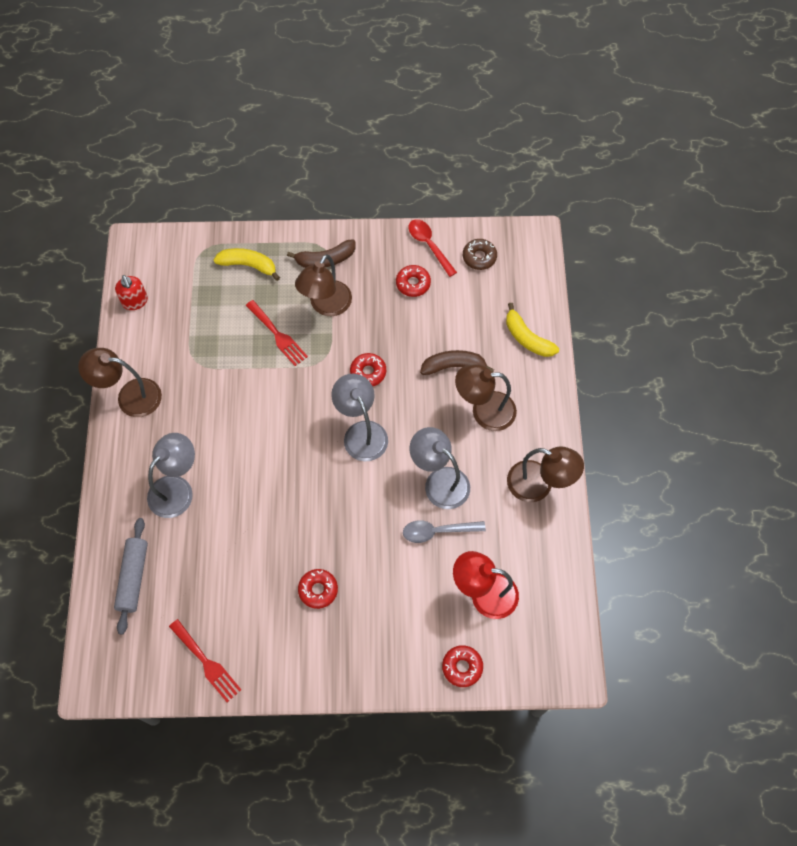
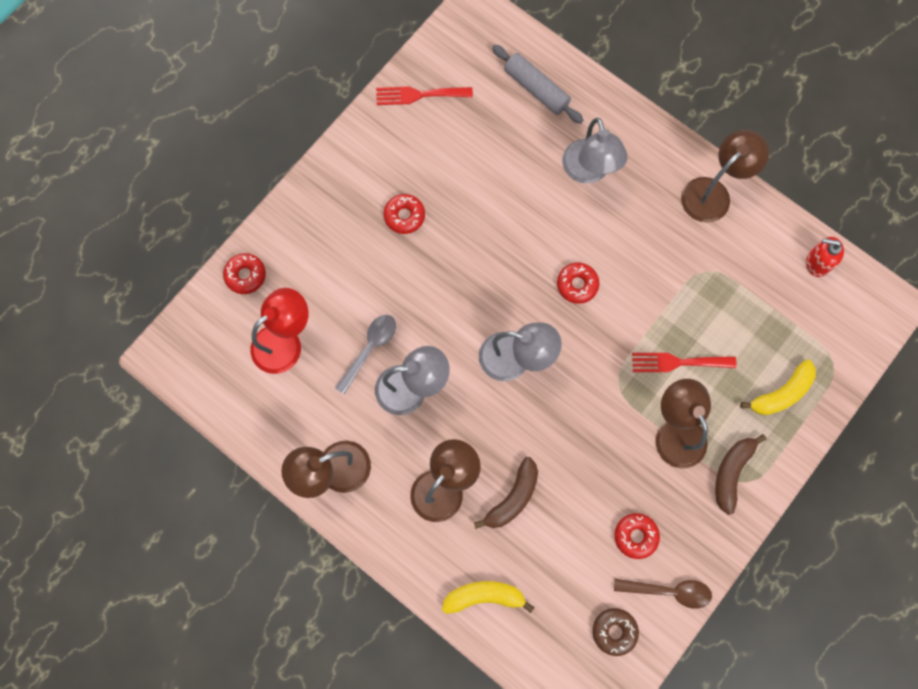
camera: 130 degrees right, 10 degrees up
red donut [350,353,386,386] -> red donut moved to [557,263,599,304]
red spoon [409,219,457,277] -> brown spoon [614,579,712,609]

